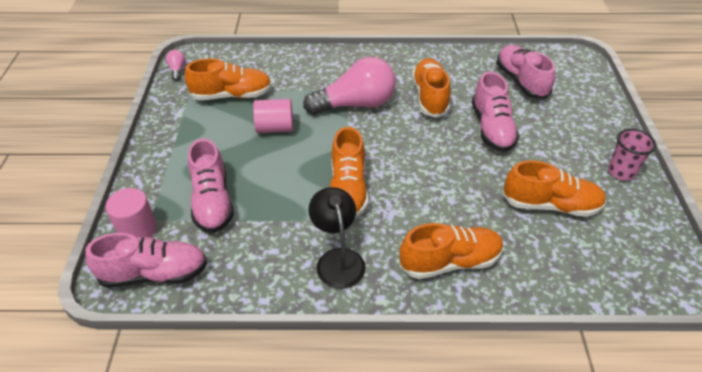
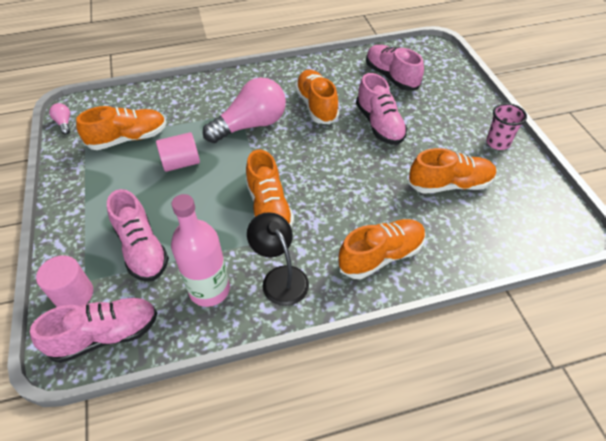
camera: 15 degrees left, 5 degrees up
none -> pink bottle [171,194,230,307]

